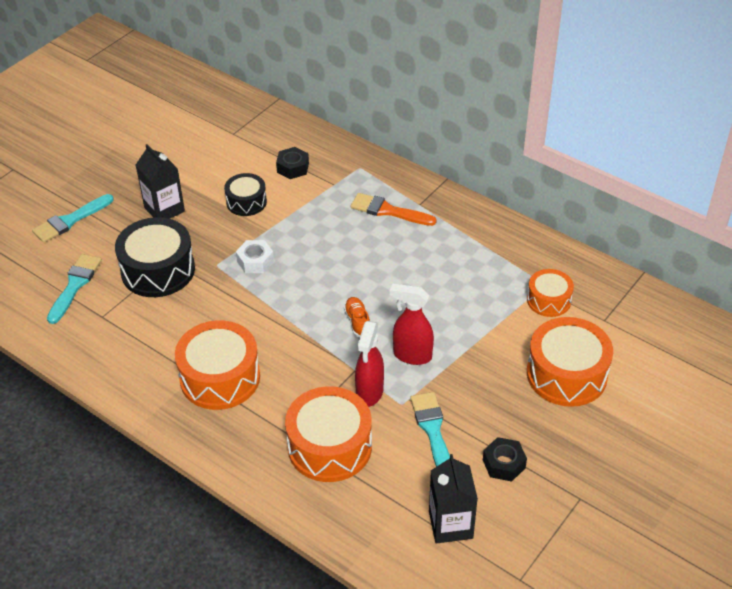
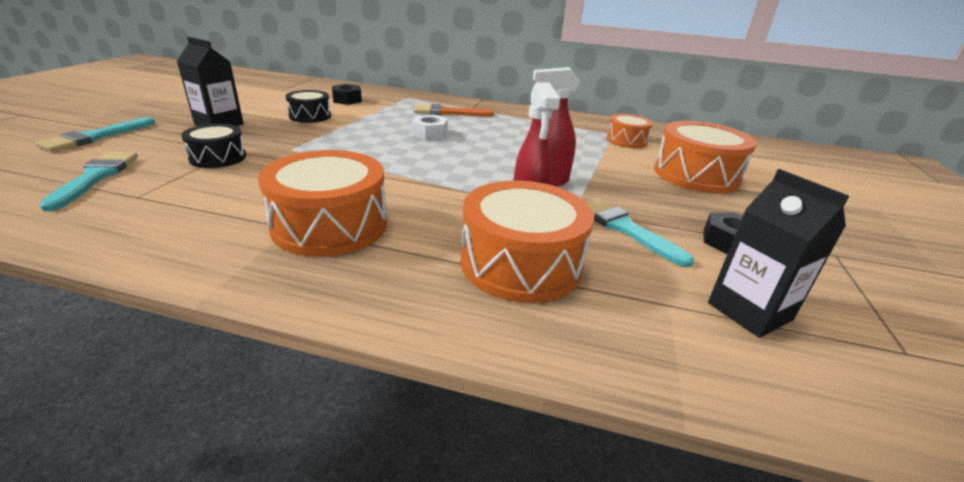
camera: 25 degrees left, 15 degrees down
black drum [115,217,195,297] -> black drum [181,124,246,168], size x0.58
white nut [236,240,274,273] -> white nut moved to [412,115,448,140]
orange shoe [344,297,370,337] -> none

